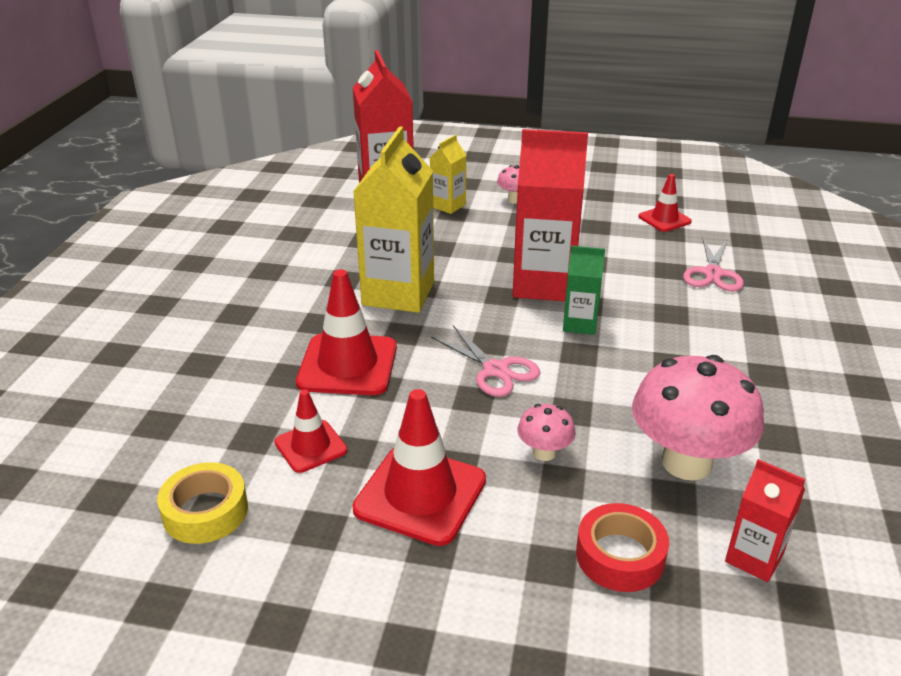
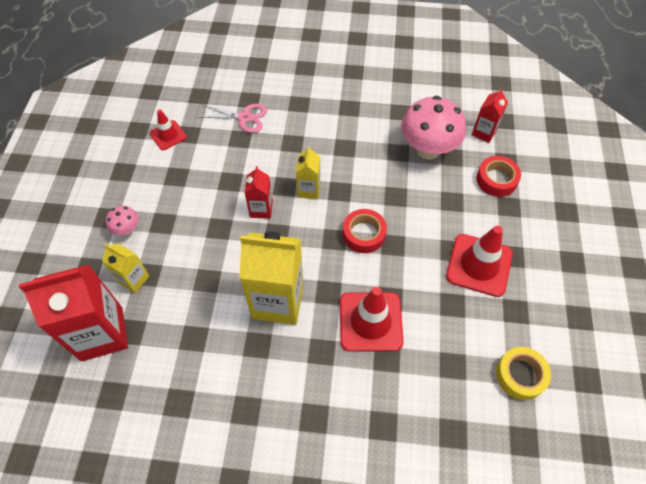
camera: 95 degrees left, 25 degrees up
red traffic cone [274,390,347,473] -> none
pink scissors [431,325,540,397] -> red tape [343,209,387,253]
red carton [513,129,588,301] -> red carton [245,166,273,219], size x0.51
pink mushroom [517,404,576,461] -> none
green carton [563,246,605,335] -> yellow carton [296,146,320,199]

